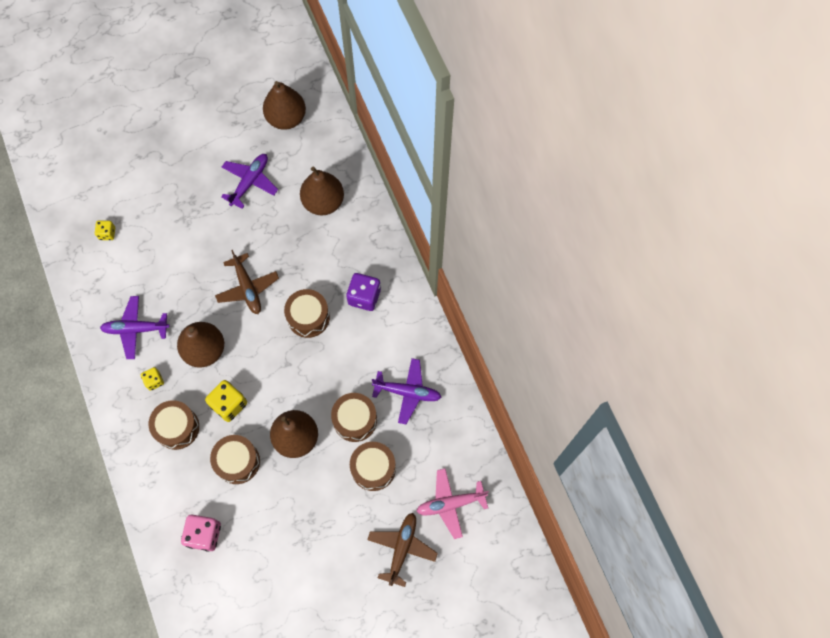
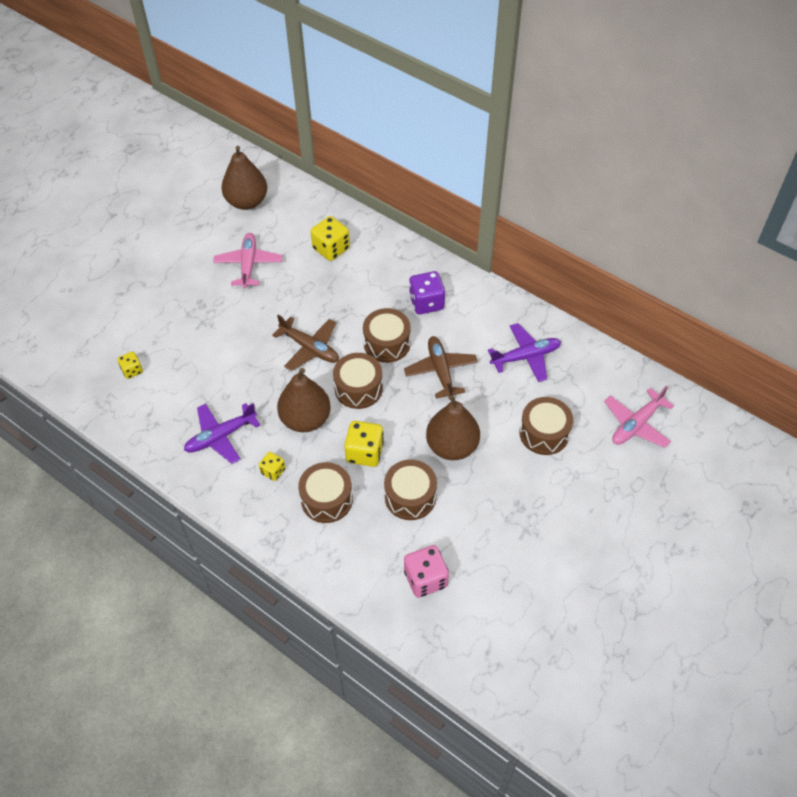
camera: 30 degrees left, 15 degrees down
purple plane [221,154,278,209] -> pink plane [213,233,282,289]
brown pear [300,166,344,215] -> yellow dice [311,216,350,261]
brown drum [331,393,377,442] -> brown drum moved to [333,353,383,409]
brown plane [367,513,438,587] -> brown plane moved to [404,336,478,398]

